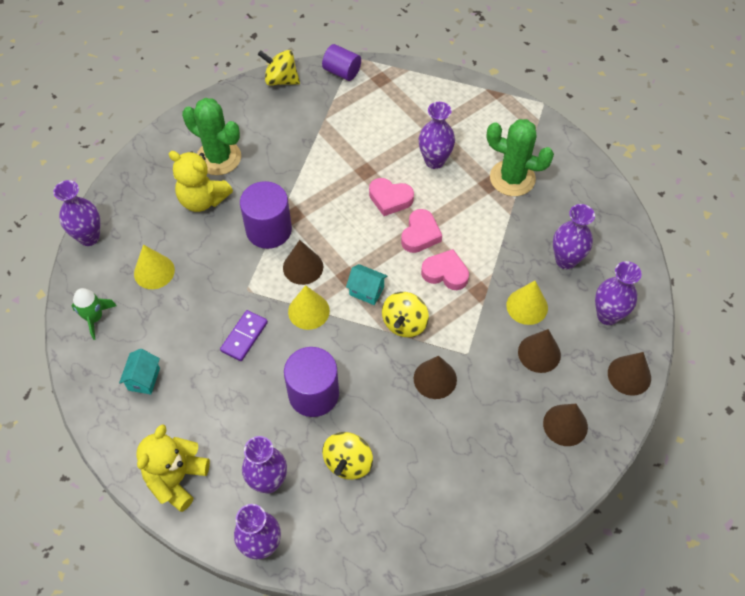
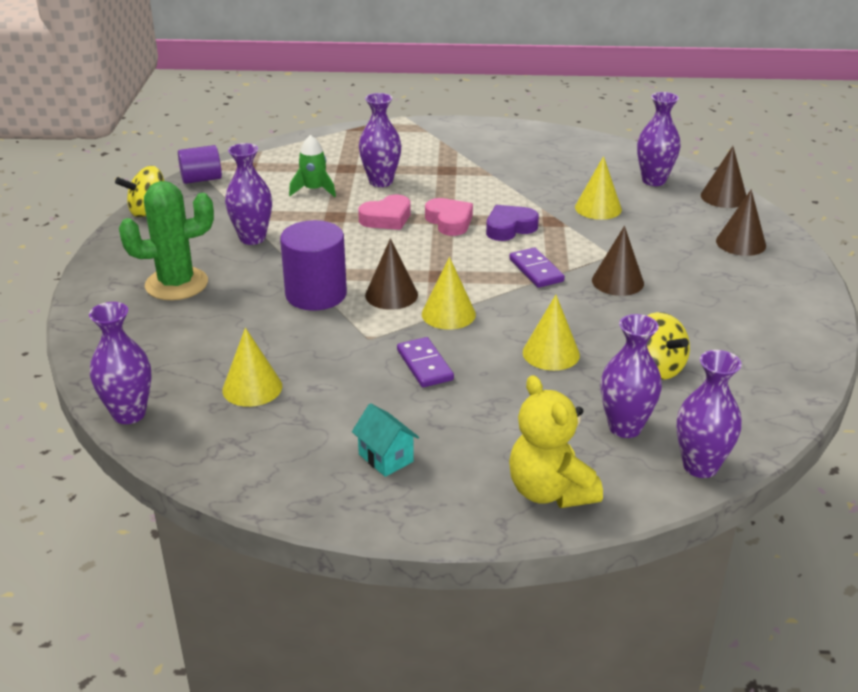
camera: 50 degrees left, 25 degrees down
green rocket [71,288,117,340] -> green rocket moved to [289,135,336,197]
yellow teddy bear [169,151,233,212] -> none
purple cylinder [284,347,339,417] -> yellow cone [523,295,580,371]
turquoise house [346,264,387,305] -> none
yellow spinning top [382,292,429,337] -> purple domino [509,248,565,288]
pink heart [421,249,469,290] -> purple heart [486,205,539,241]
green cactus [487,119,554,196] -> none
brown cone [518,329,561,373] -> none
purple vase [553,204,595,269] -> purple vase moved to [225,143,272,245]

